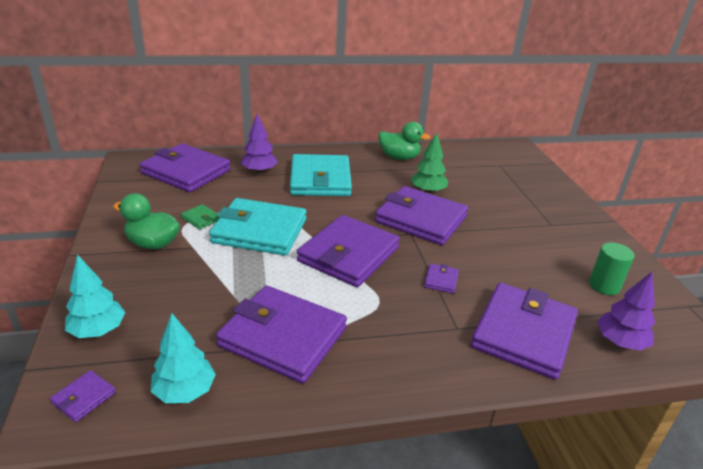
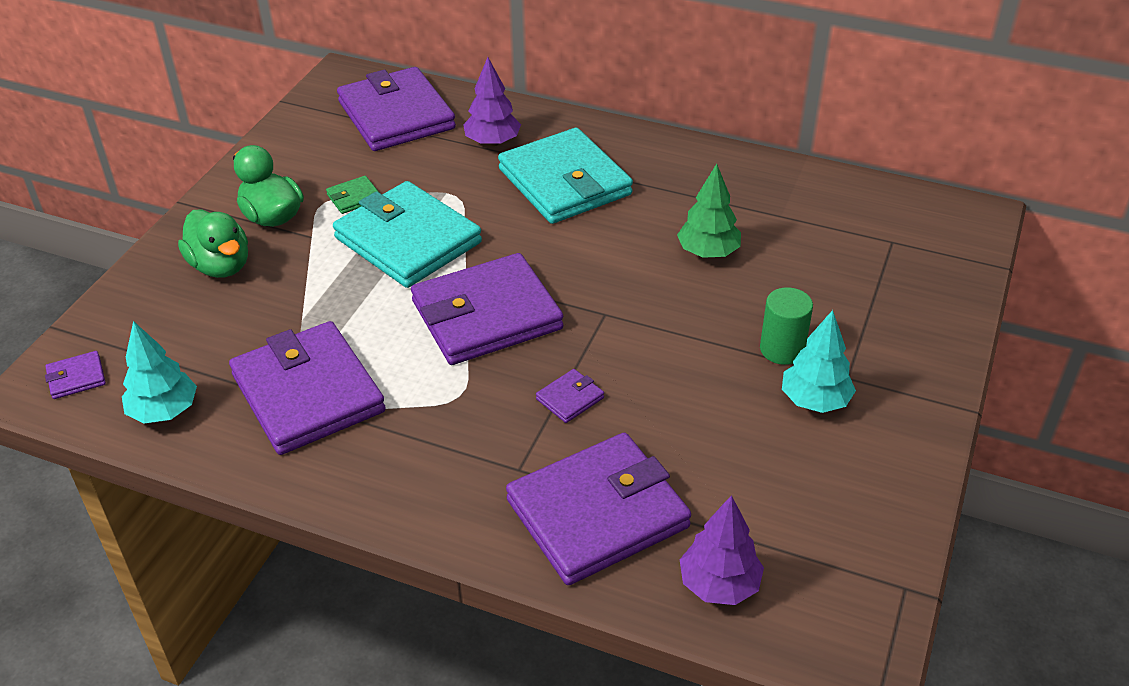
camera: 35 degrees right, 10 degrees up
turquoise tree [65,254,126,338] -> turquoise tree moved to [782,310,856,413]
green wallet [181,204,220,229] -> green wallet turned 75 degrees clockwise [326,176,379,214]
turquoise wallet [290,154,352,196] -> turquoise wallet turned 60 degrees counterclockwise [498,128,633,224]
purple wallet [375,186,468,245] -> none
green duck [379,122,431,160] -> green duck moved to [178,209,248,278]
green cylinder [589,242,635,295] -> green cylinder moved to [760,287,813,365]

